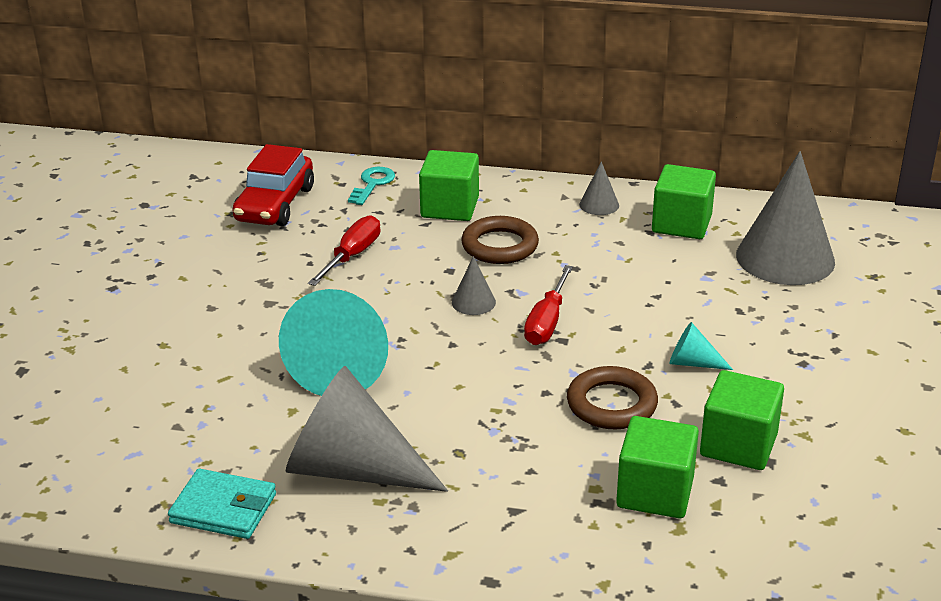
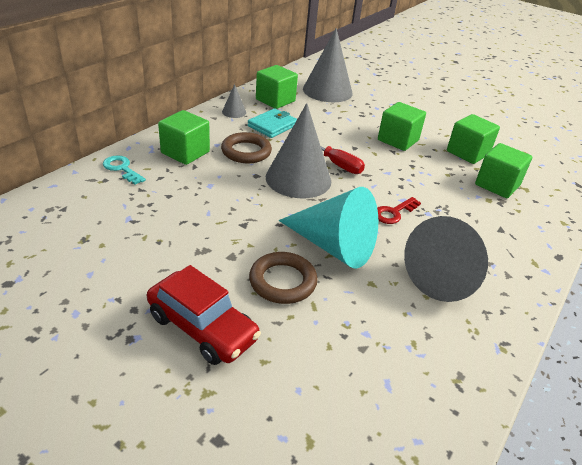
camera: 70 degrees left, 5 degrees up
turquoise wallet [168,469,276,539] -> turquoise wallet moved to [248,108,297,138]
red car [232,144,314,226] -> red car moved to [147,265,261,365]
red screwdriver [308,215,381,286] -> none
grey cone [452,256,496,315] -> grey cone [266,103,331,198], size x2.30
brown ring [567,366,658,430] -> brown ring moved to [249,252,318,304]
turquoise cone [669,322,733,370] -> green cube [378,102,426,151]
none -> red key [377,197,421,224]

